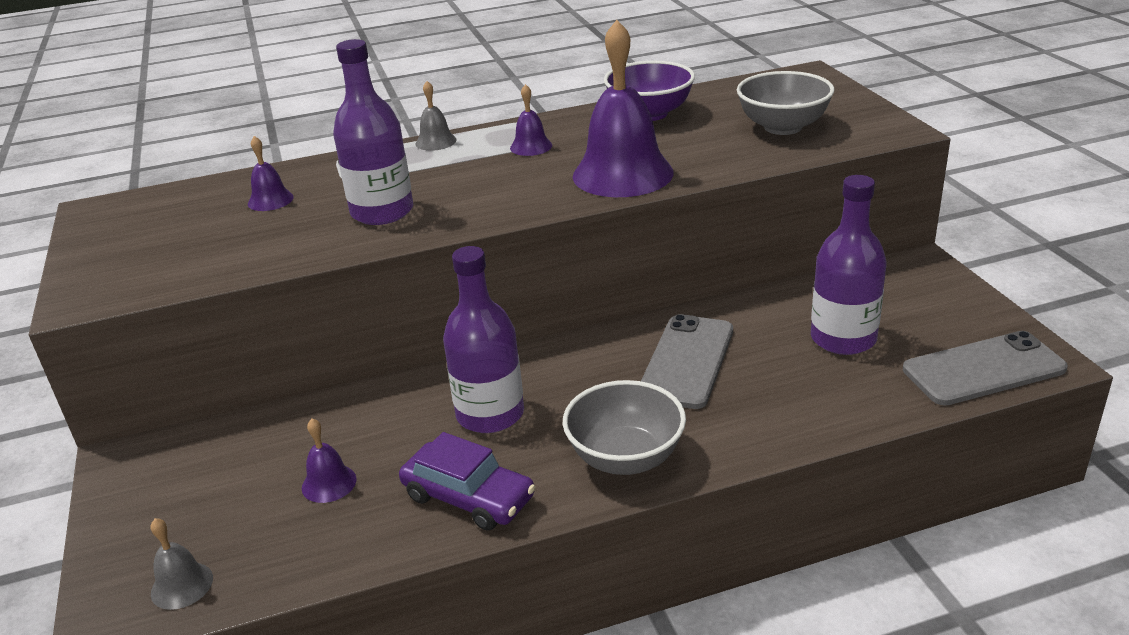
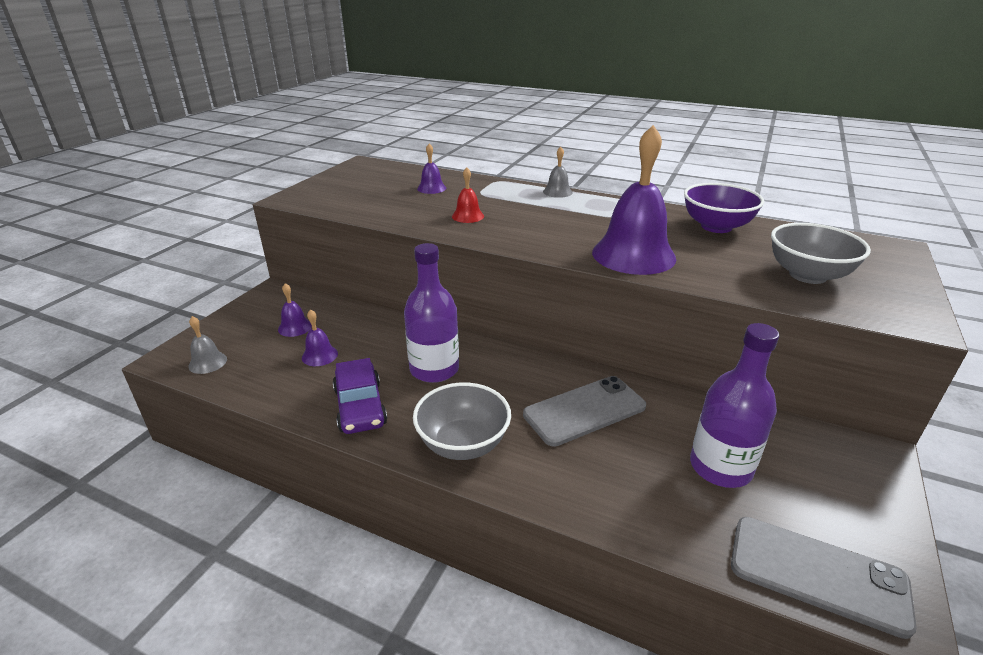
camera: 40 degrees right, 0 degrees up
purple bottle [333,39,413,225] -> red bell [452,167,484,223]
purple bell [510,84,552,156] -> purple bell moved to [278,283,312,337]

